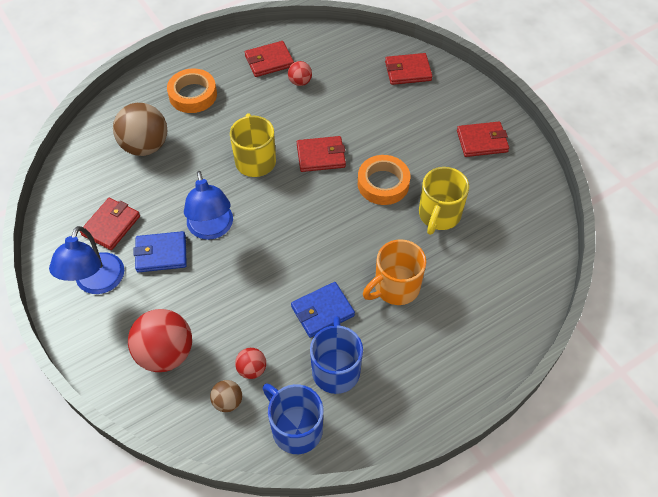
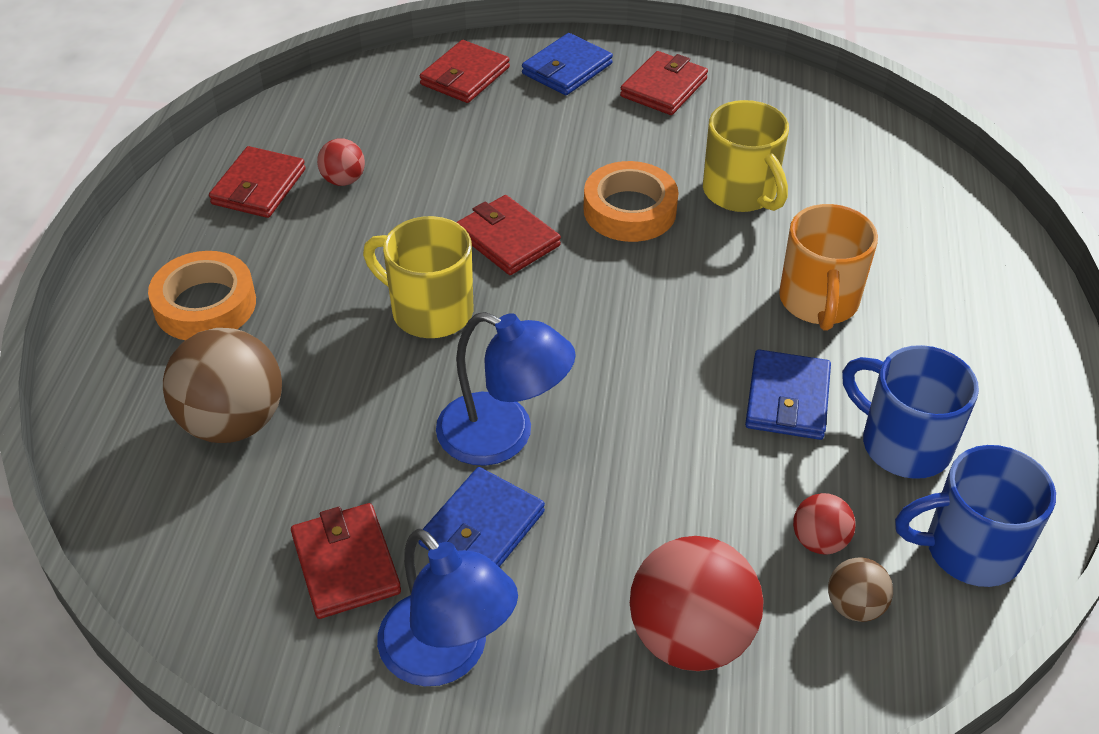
camera: 50 degrees left, 10 degrees down
red wallet [297,136,346,172] -> red wallet turned 75 degrees counterclockwise [456,195,561,275]
none -> blue wallet [522,33,613,95]

